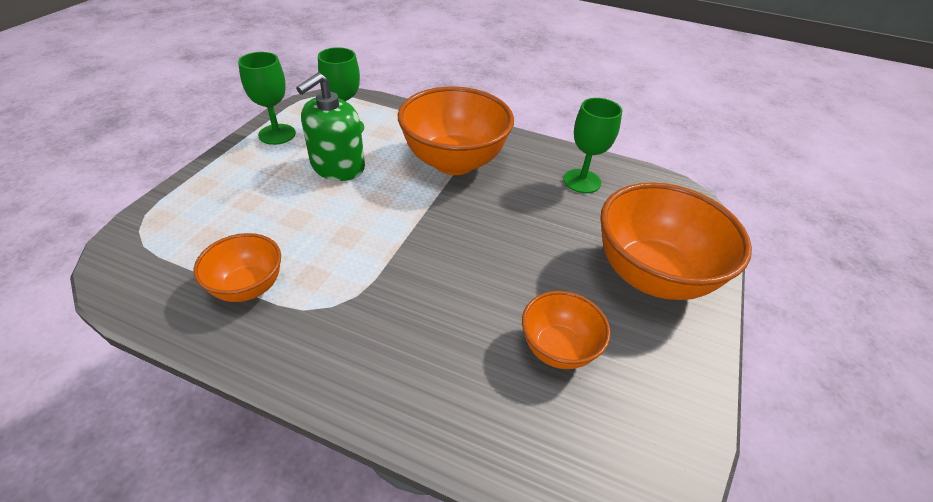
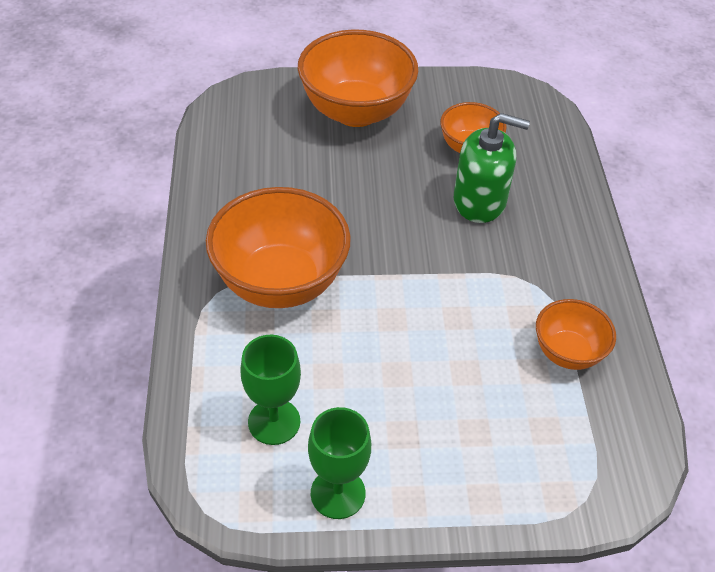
camera: 115 degrees left, 5 degrees up
green soap dispenser [296,73,365,181] -> green soap dispenser moved to [454,113,530,223]
green goblet [563,98,622,193] -> none

